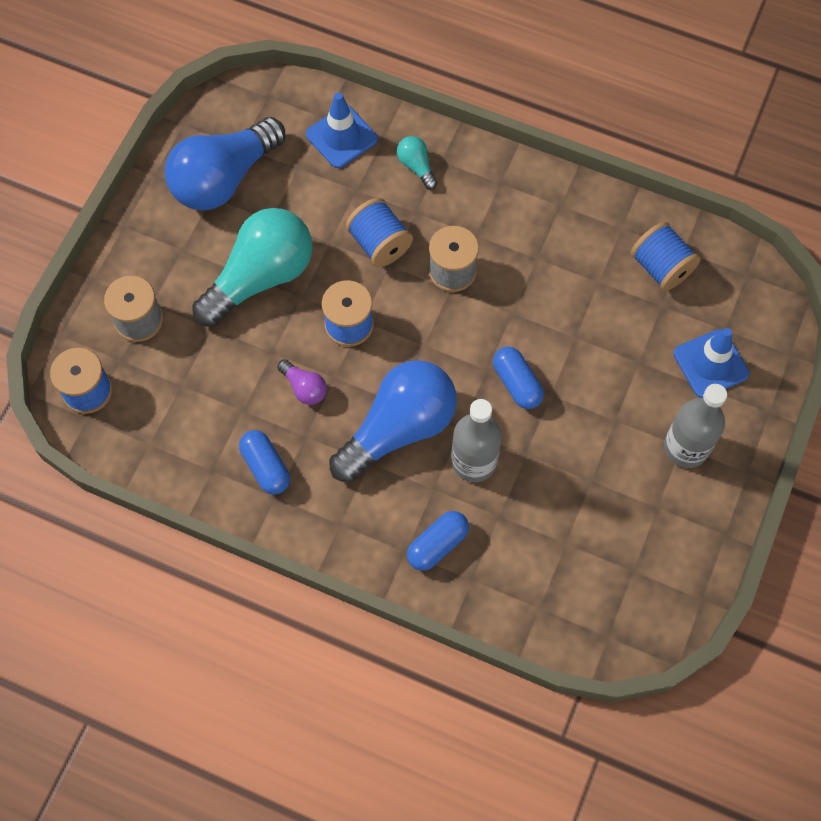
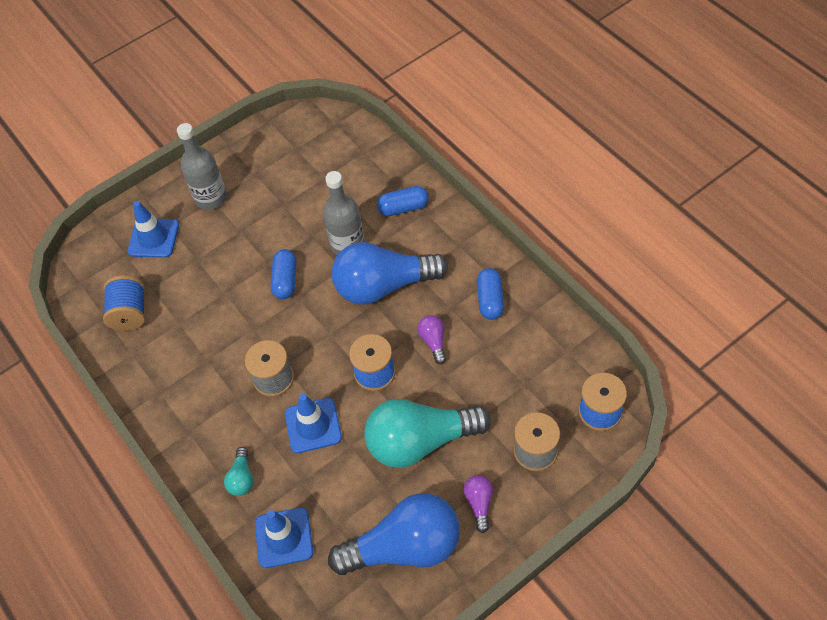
camera: 145 degrees left, 10 degrees down
blue spool [346,198,413,267] -> blue traffic cone [285,393,342,453]
none -> purple light bulb [464,475,493,533]

